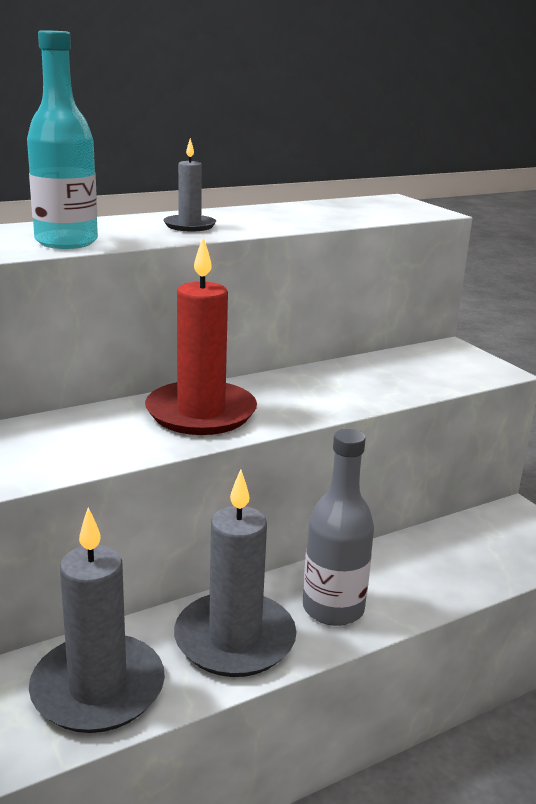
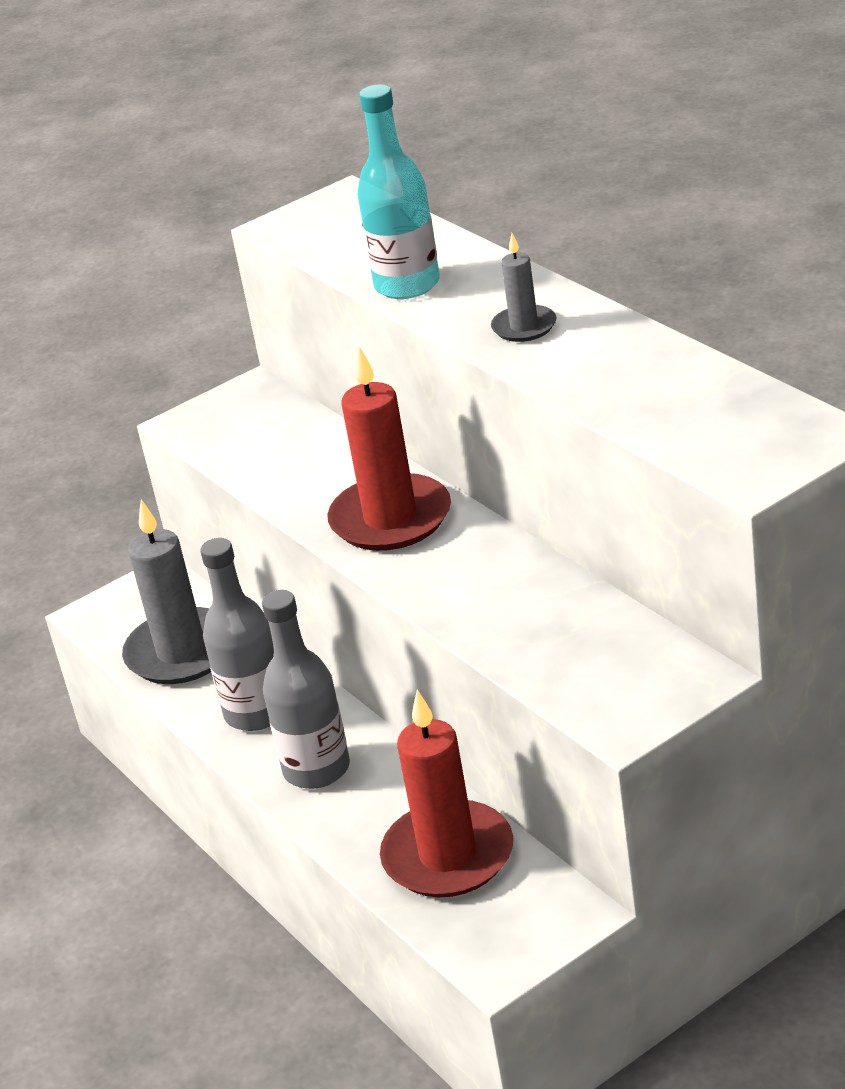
camera: 90 degrees right, 10 degrees up
grey candle [174,469,296,677] -> grey bottle [200,538,274,731]
none -> red candle [380,690,513,897]

